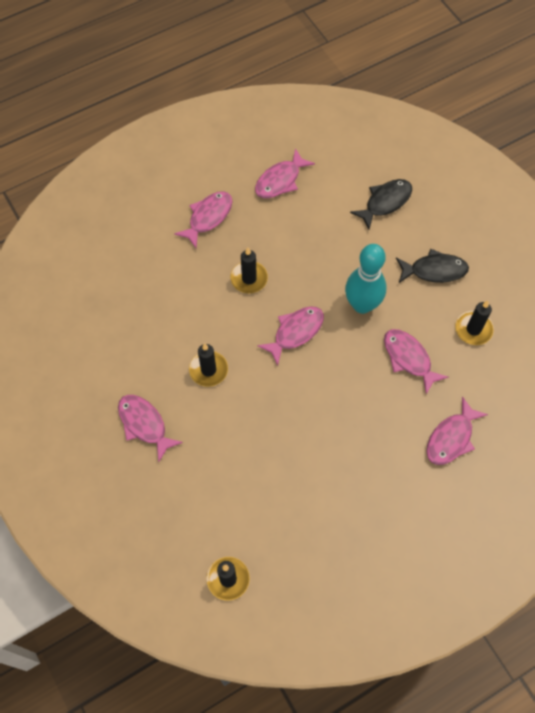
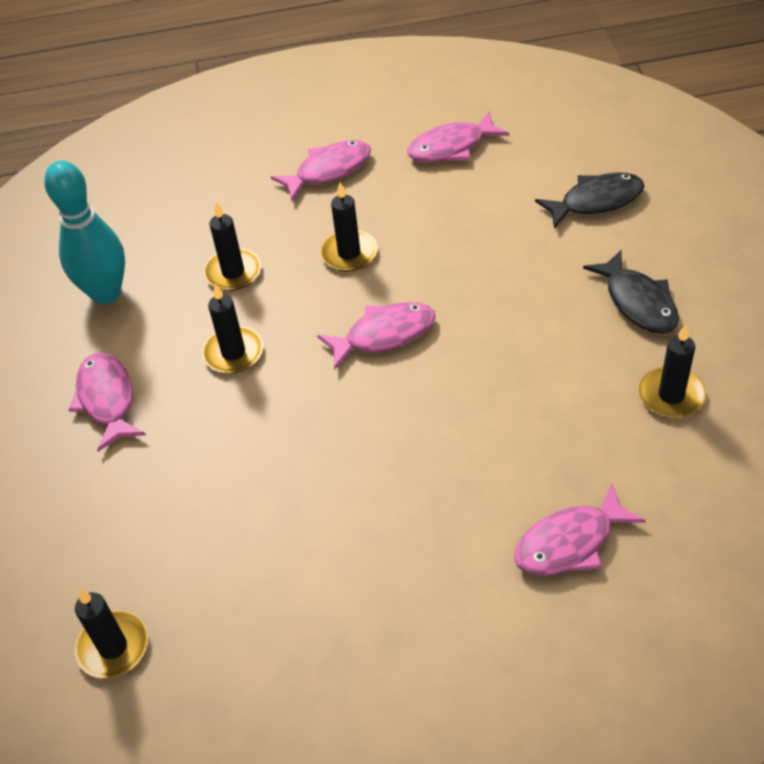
camera: 25 degrees right, 15 degrees down
turquoise bowling pin [345,244,387,314] -> turquoise bowling pin moved to [44,161,125,304]
pink fish [384,329,449,394] -> none
black fish [396,249,469,283] -> black fish turned 45 degrees clockwise [583,250,679,334]
none -> black candle [204,202,261,291]

